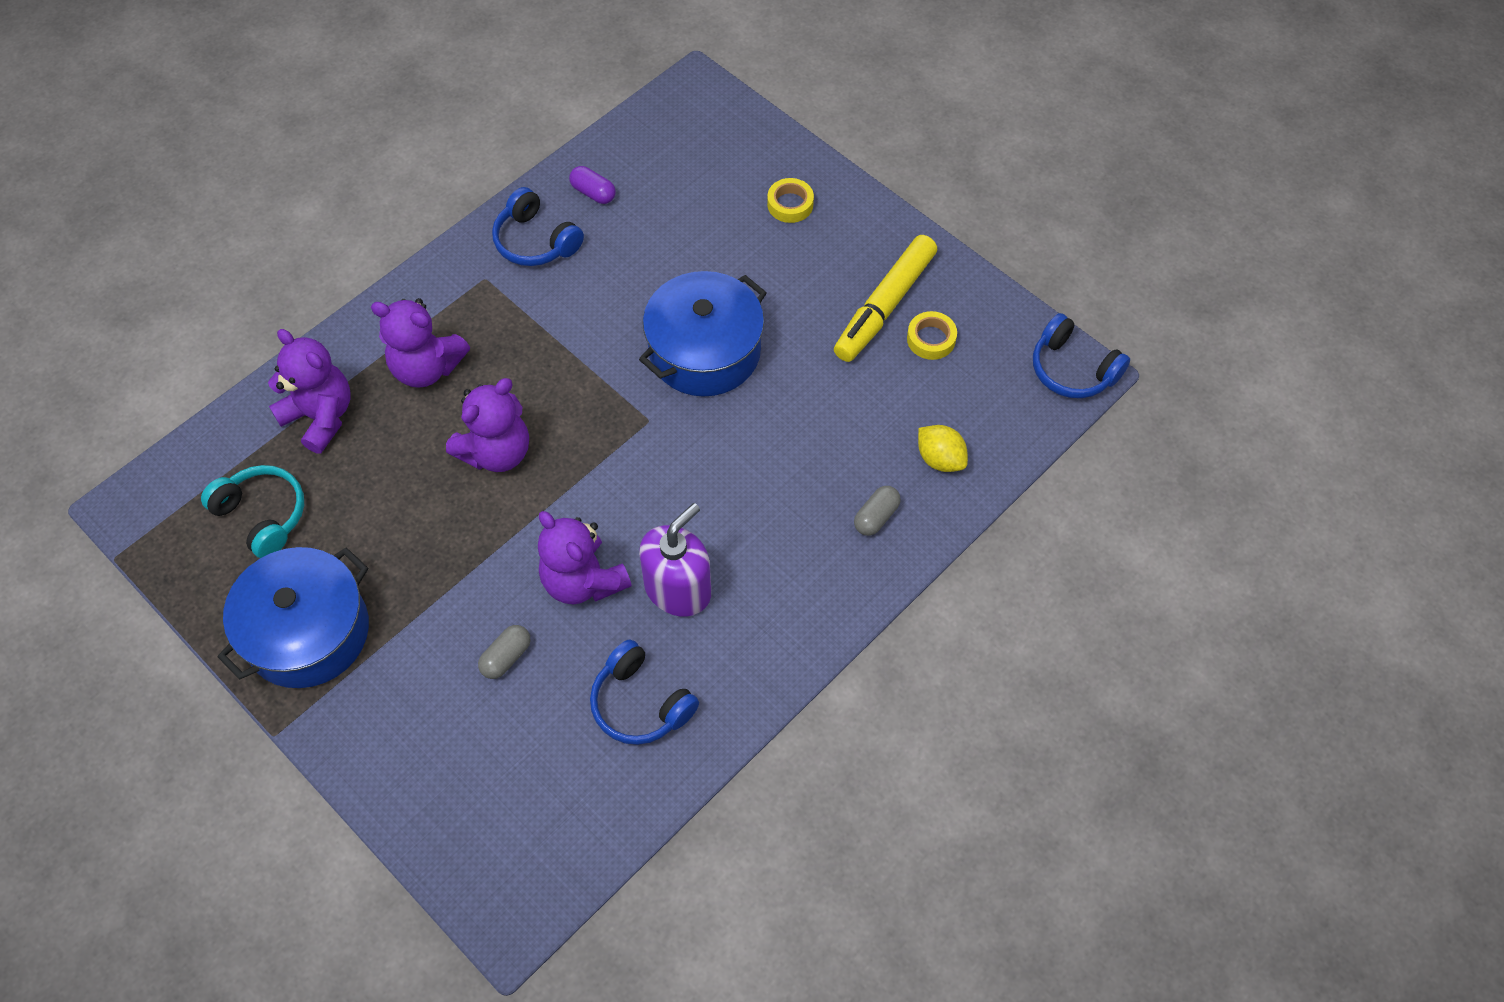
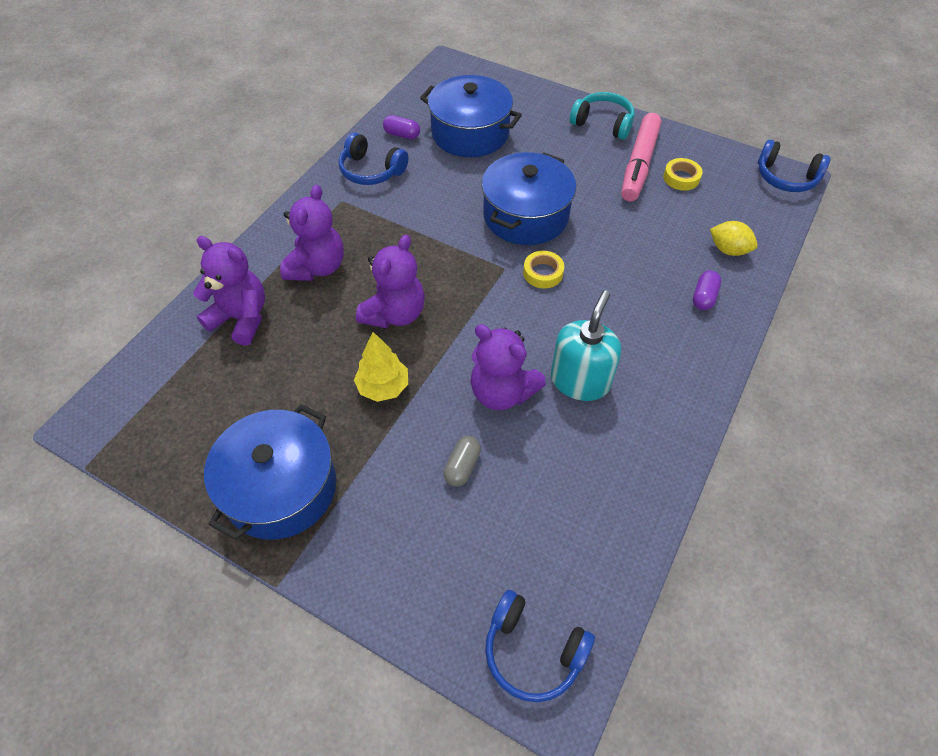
camera: 15 degrees left, 5 degrees down
turquoise headphones [201,465,304,558] -> turquoise headphones moved to [570,92,635,140]
purple teddy bear [371,298,470,388] -> purple teddy bear turned 75 degrees counterclockwise [280,185,344,281]
blue headphones [590,639,699,745] -> blue headphones moved to [485,590,595,702]
purple soap dispenser [639,503,711,617] -> turquoise soap dispenser [551,290,621,401]
yellow tape [767,178,814,223] -> yellow tape moved to [523,251,564,288]
yellow marker [834,235,937,362] -> pink marker [621,113,661,202]
grey capsule [854,486,901,536] -> purple capsule [693,270,721,310]
none -> yellow tree [354,332,408,402]
none -> blue pot [420,75,522,157]

